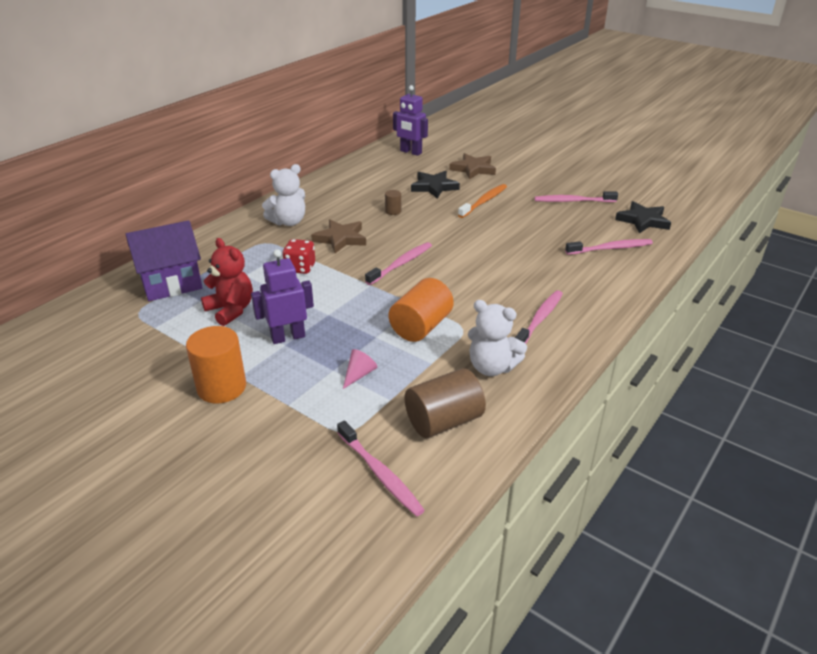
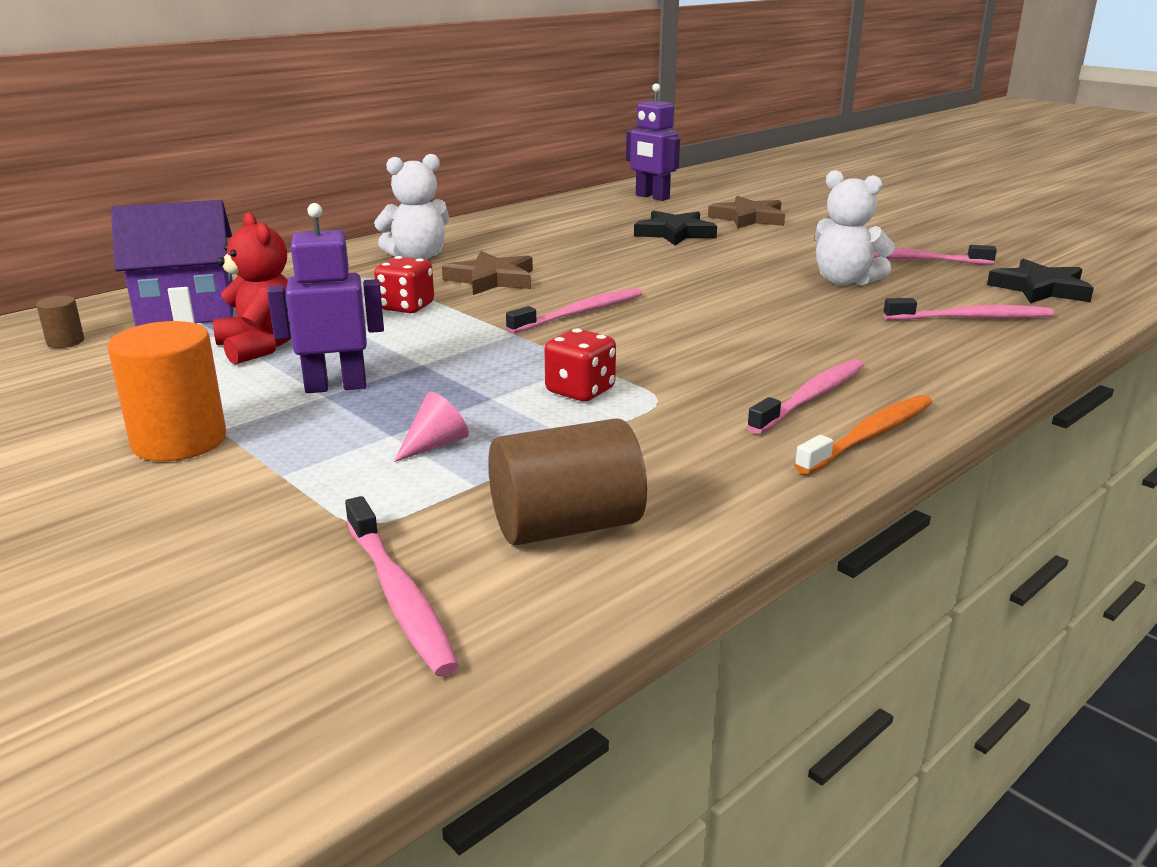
camera: 10 degrees right, 10 degrees down
brown cylinder [385,190,401,215] -> brown cylinder moved to [36,296,84,348]
orange cylinder [389,278,454,342] -> red dice [545,328,616,401]
orange toothbrush [458,184,507,218] -> orange toothbrush moved to [794,395,932,474]
white teddy bear [468,300,527,376] -> white teddy bear moved to [815,170,895,285]

